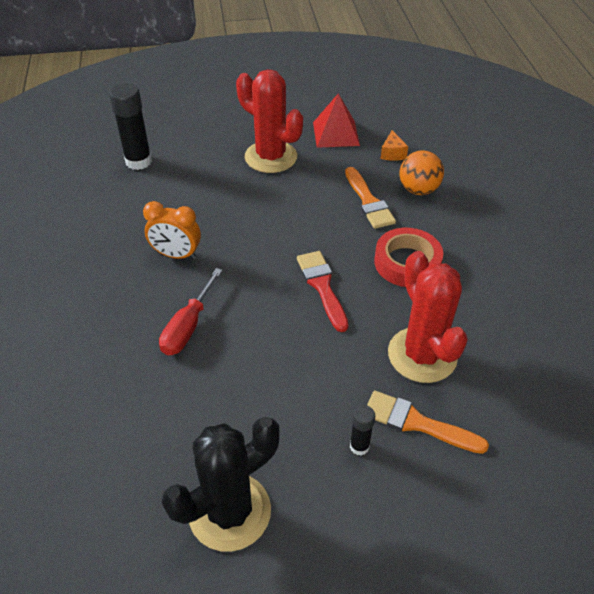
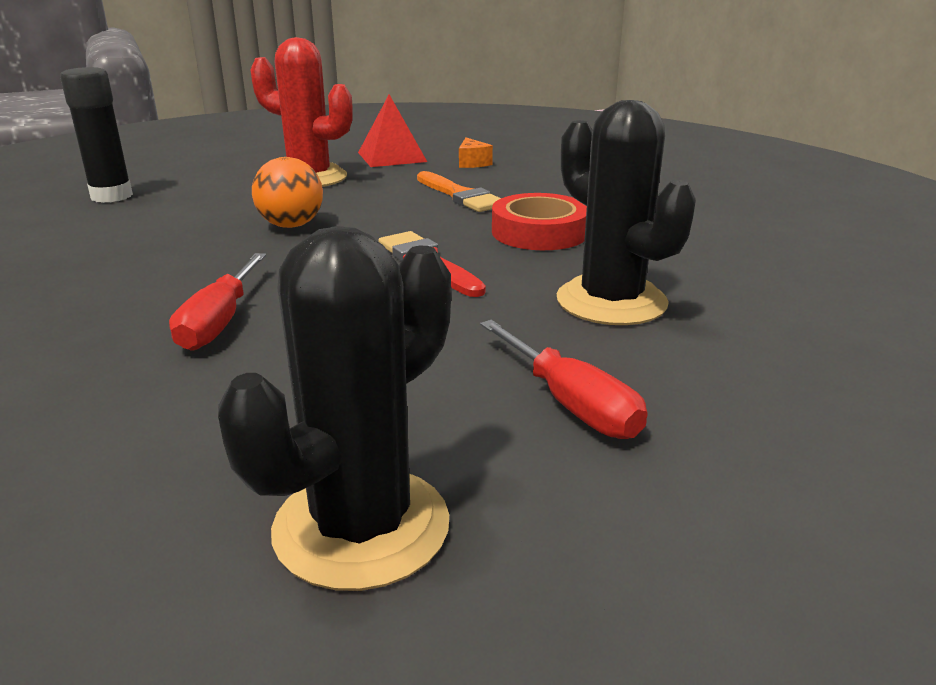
camera: 15 degrees left, 20 degrees down
orange clock [143,201,201,259] -> none
black glue stick [350,405,375,456] -> red screwdriver [480,320,647,439]
orange brush [367,391,489,454] -> none
red cactus [388,251,468,383] -> black cactus [557,100,696,325]
orange ball [399,150,444,195] -> orange ball moved to [252,157,323,228]

